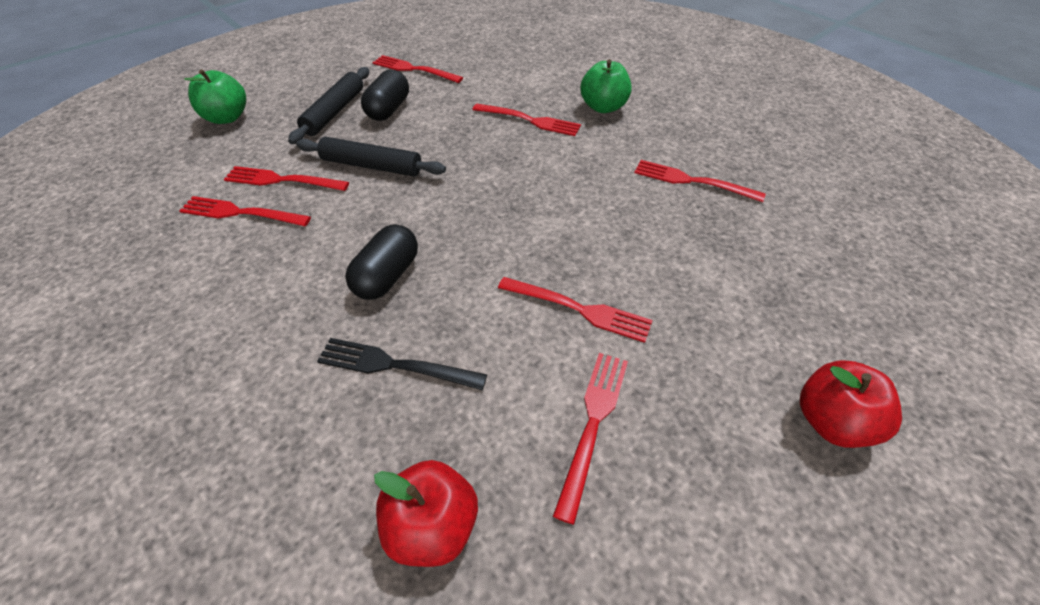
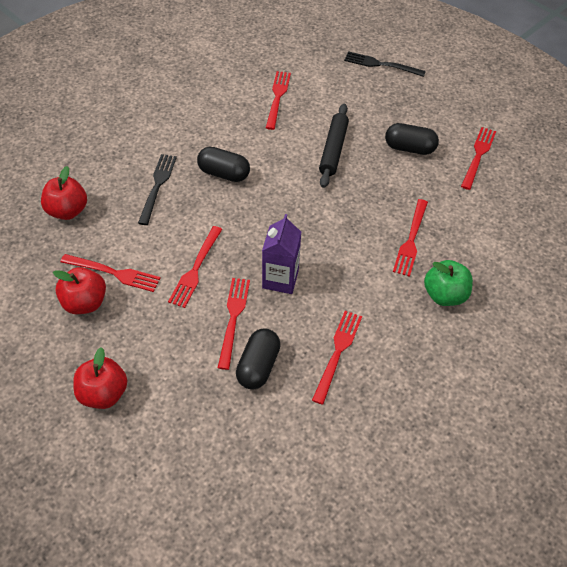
camera: 85 degrees right, 5 degrees up
green apple [184,69,246,124] -> black fork [344,51,426,77]
red fork [224,166,349,191] -> red fork moved to [218,278,250,370]
black rolling pin [288,67,369,144] -> none
none -> red apple [53,267,106,314]
none -> black capsule [236,328,281,389]
none -> purple carton [262,214,301,294]

